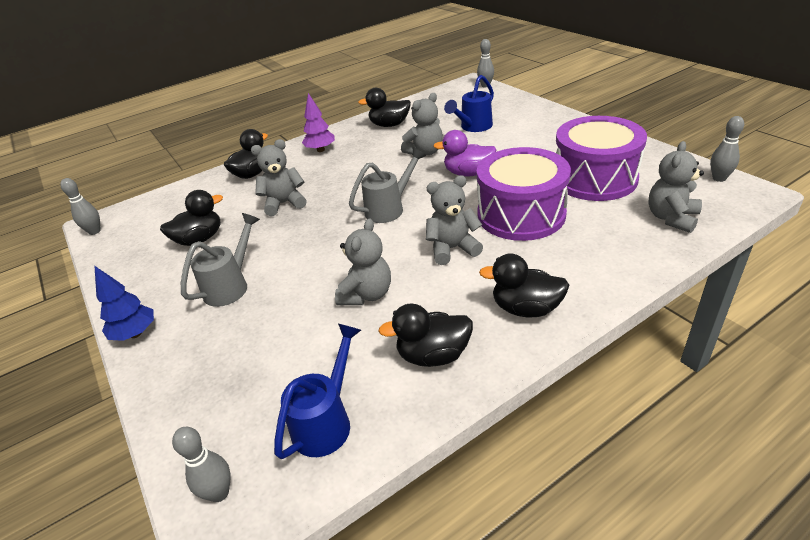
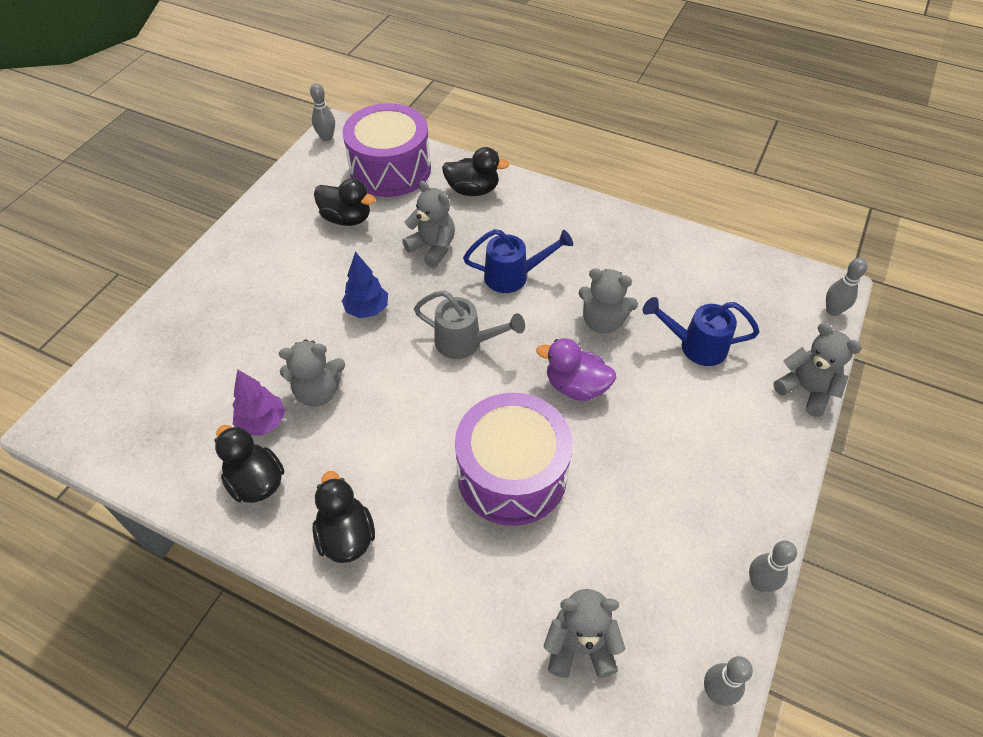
camera: 55 degrees right, 15 degrees up
blue tree [94,265,154,341] -> blue tree moved to [342,252,388,318]
grey bowling pin [172,427,231,502] -> grey bowling pin moved to [749,541,797,592]
grey watering can [181,213,260,307] -> none
blue watering can [274,324,361,459] -> blue watering can moved to [463,229,573,293]
purple tree [302,93,335,152] -> purple tree moved to [232,370,285,436]
black duck [358,88,411,127] -> none
grey teddy bear [426,175,483,265] -> grey teddy bear moved to [773,323,862,417]
purple duck [433,130,497,176] -> purple duck turned 45 degrees counterclockwise [537,338,616,401]
purple drum [556,116,647,201] -> purple drum moved to [342,103,431,197]

